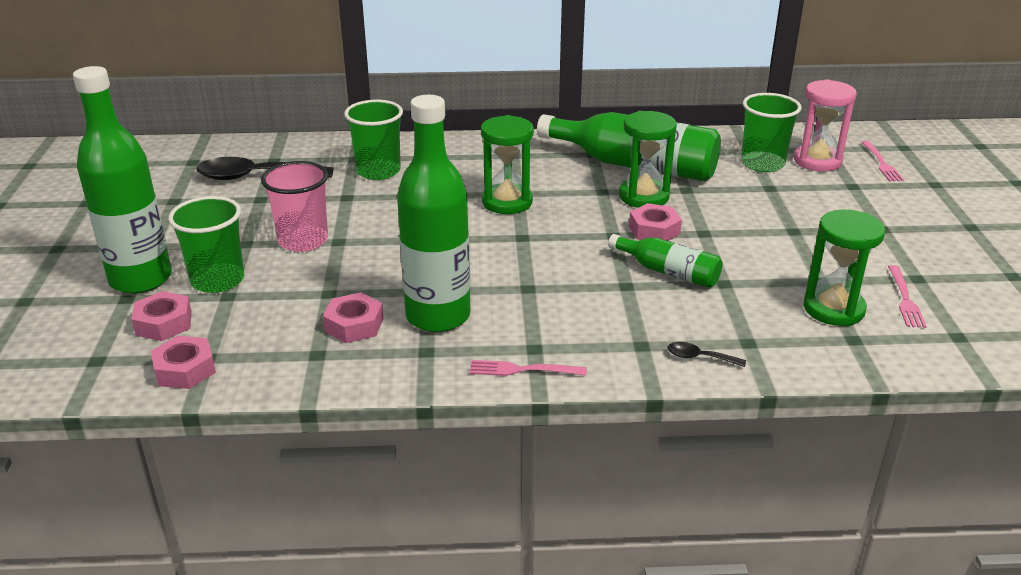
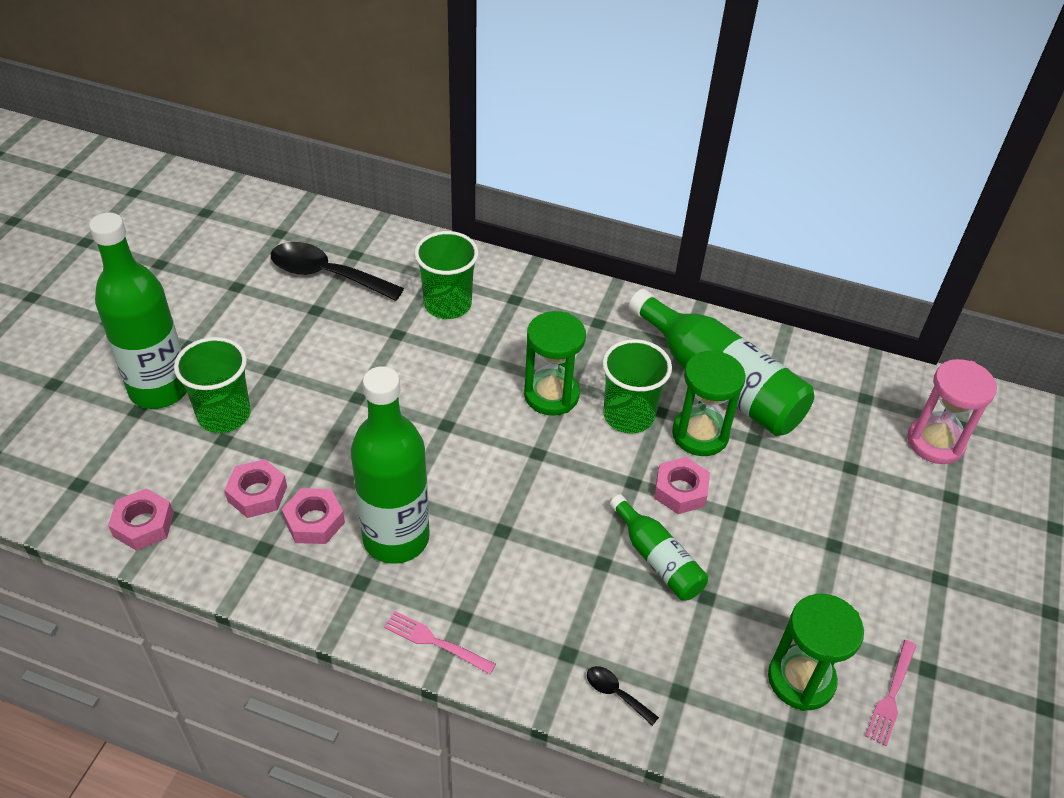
camera: 20 degrees right, 15 degrees up
pink nut [131,291,192,341] -> pink nut moved to [224,459,287,518]
pink cup [261,161,328,252] -> none
green cup [741,93,802,172] -> green cup moved to [602,339,672,433]
pink fork [862,141,904,182] -> none

